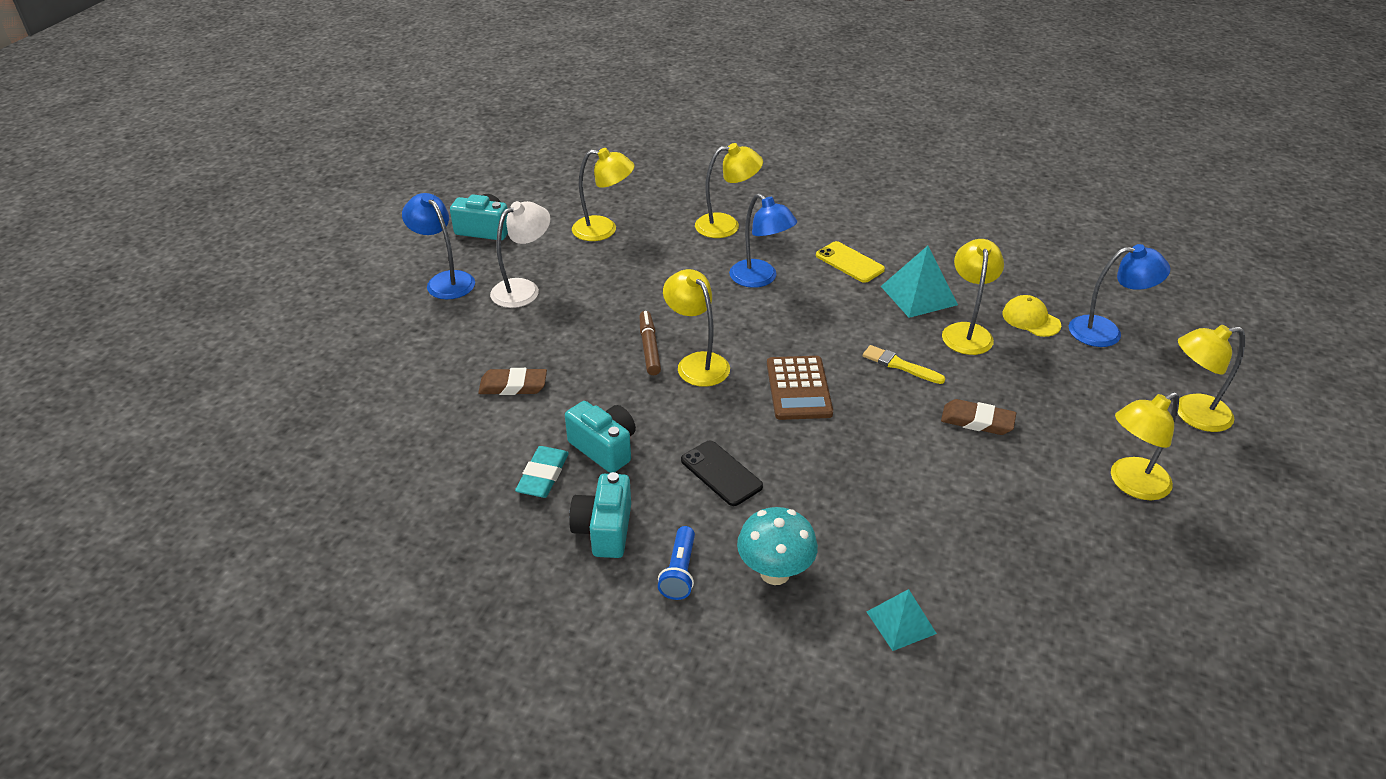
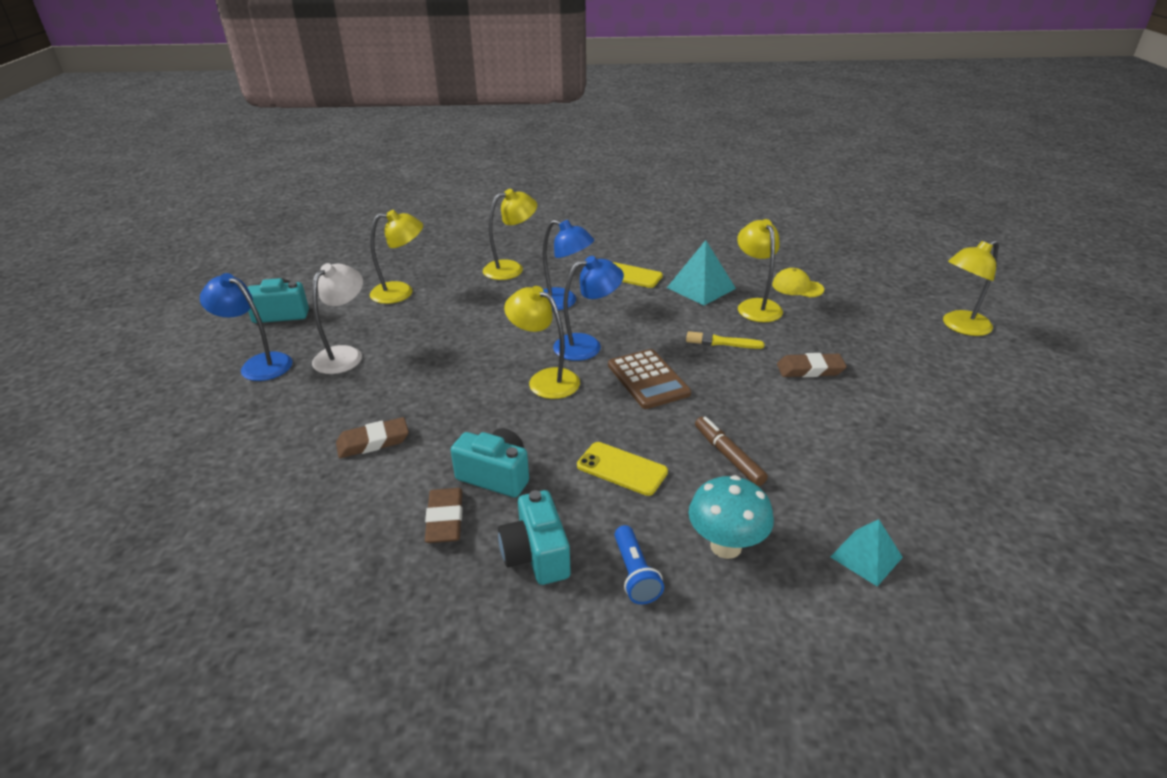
camera: 20 degrees left, 5 degrees down
turquoise eraser [515,446,569,498] -> brown eraser [425,488,463,543]
brown marker [640,311,661,375] -> brown marker moved to [695,417,768,486]
black phone [681,441,763,506] -> yellow phone [577,442,668,496]
blue lamp [1069,244,1170,347] -> blue lamp moved to [553,256,624,361]
yellow lamp [1111,392,1179,500] -> none

